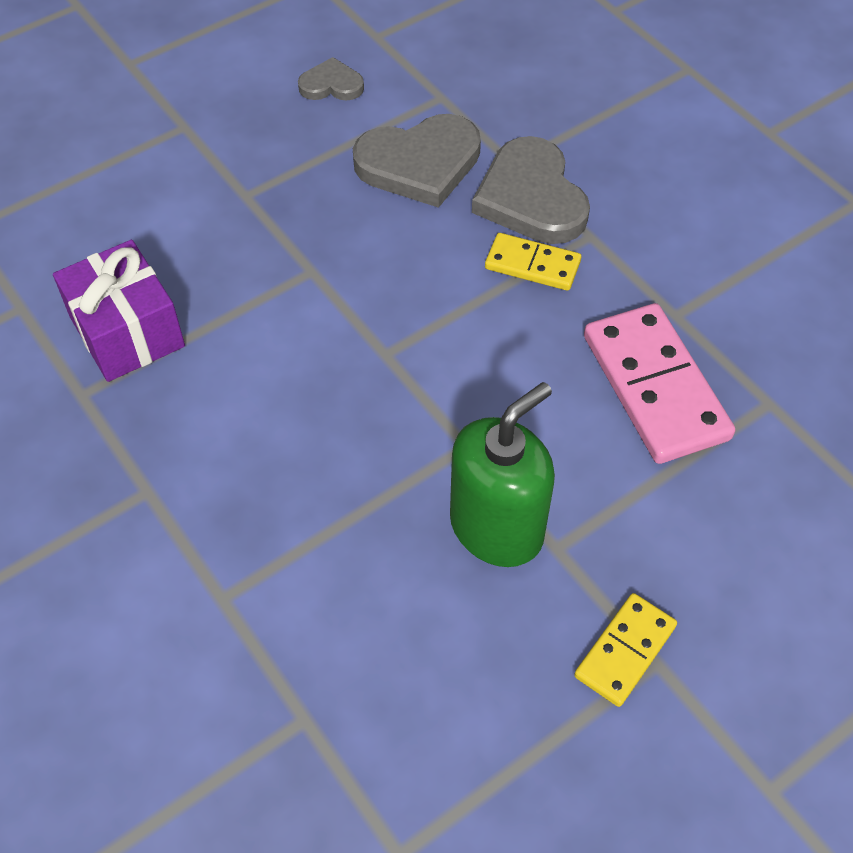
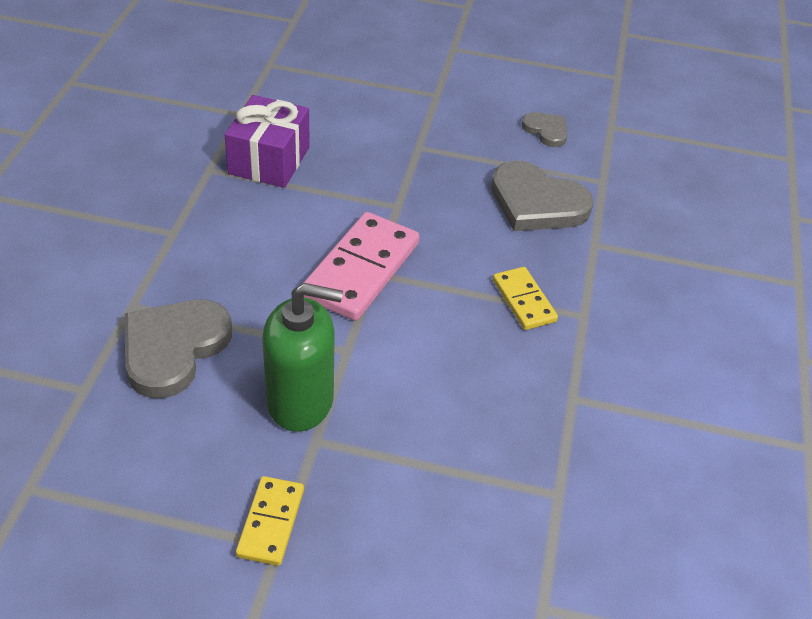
camera: 45 degrees right, 10 degrees down
grey heart [472,136,590,244] -> grey heart moved to [125,299,232,398]
yellow domino [574,593,677,707] -> yellow domino turned 75 degrees counterclockwise [236,476,304,566]
pink domino [584,303,735,464] -> pink domino moved to [303,212,419,321]

